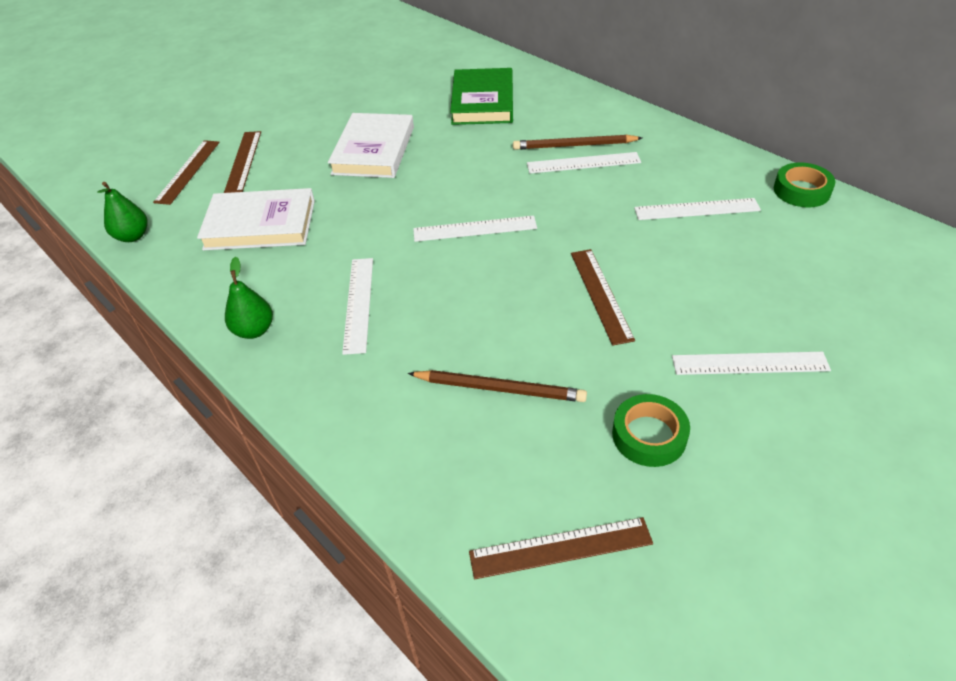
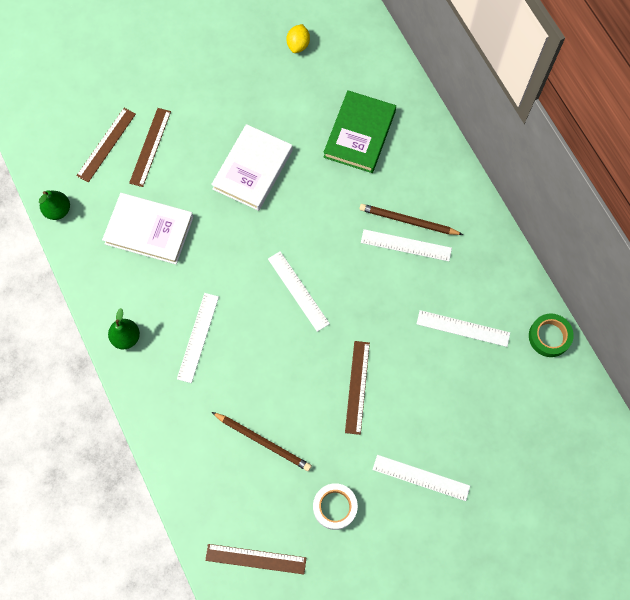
camera: 15 degrees right, 25 degrees up
white ruler [413,216,537,242] -> white ruler turned 45 degrees clockwise [268,251,330,332]
green tape [612,394,690,467] -> white tape [313,483,358,530]
none -> yellow lemon [286,24,310,53]

